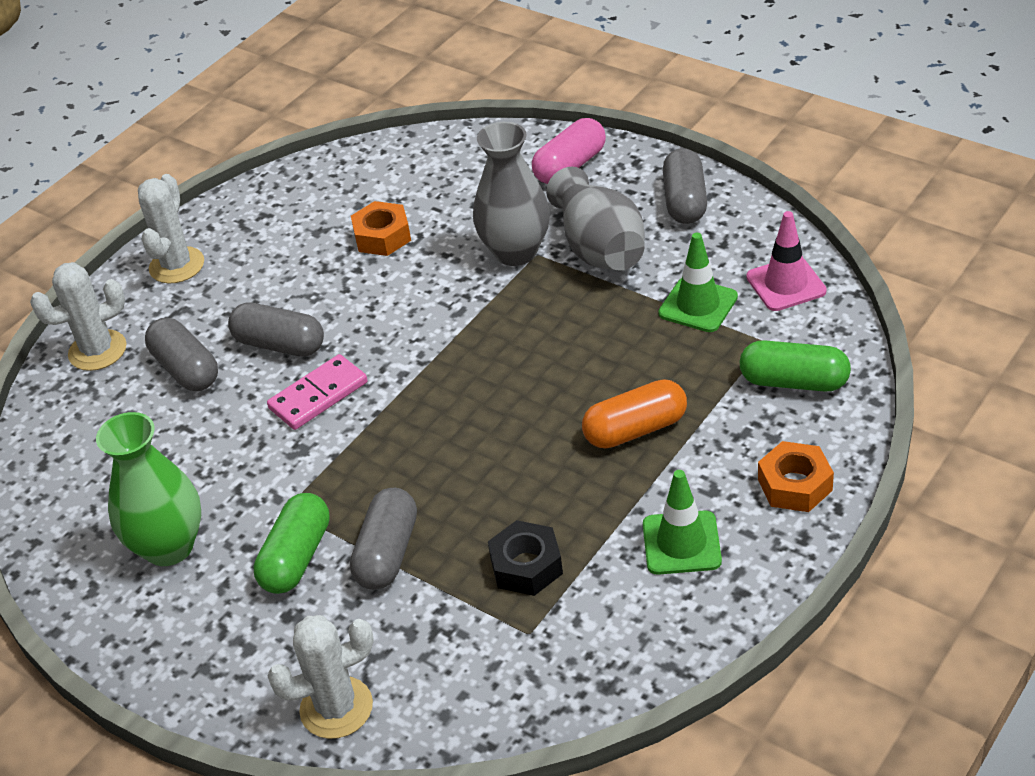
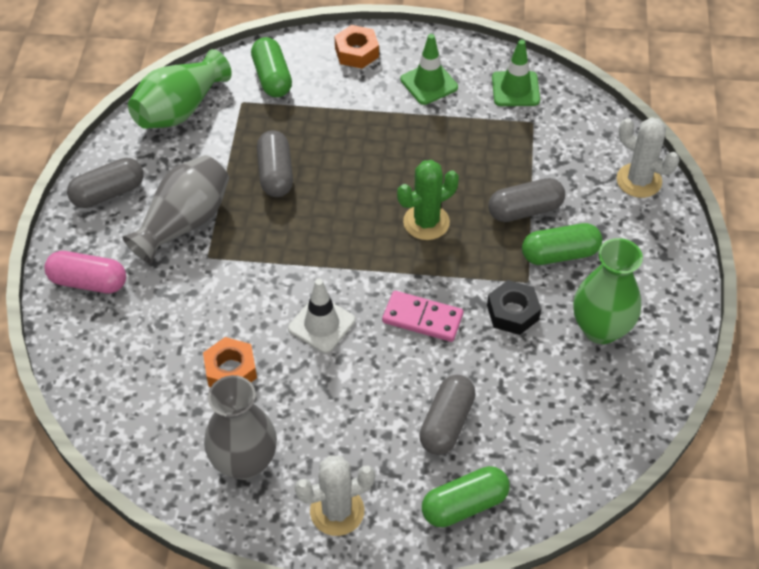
camera: 125 degrees left, 10 degrees up
white cactus [30,262,127,371] -> green capsule [422,466,510,527]
grey capsule [228,302,324,357] -> grey capsule moved to [257,130,293,197]
grey vase [473,122,550,266] -> grey vase moved to [204,375,277,480]
black nut [488,520,563,596] -> black nut moved to [487,280,541,335]
orange capsule [582,379,687,448] -> none
green traffic cone [658,233,738,332] -> green traffic cone moved to [492,39,540,106]
pink traffic cone [746,211,827,311] -> green vase [128,49,232,129]
none -> white traffic cone [288,279,355,353]
none -> green cactus [397,160,459,240]

